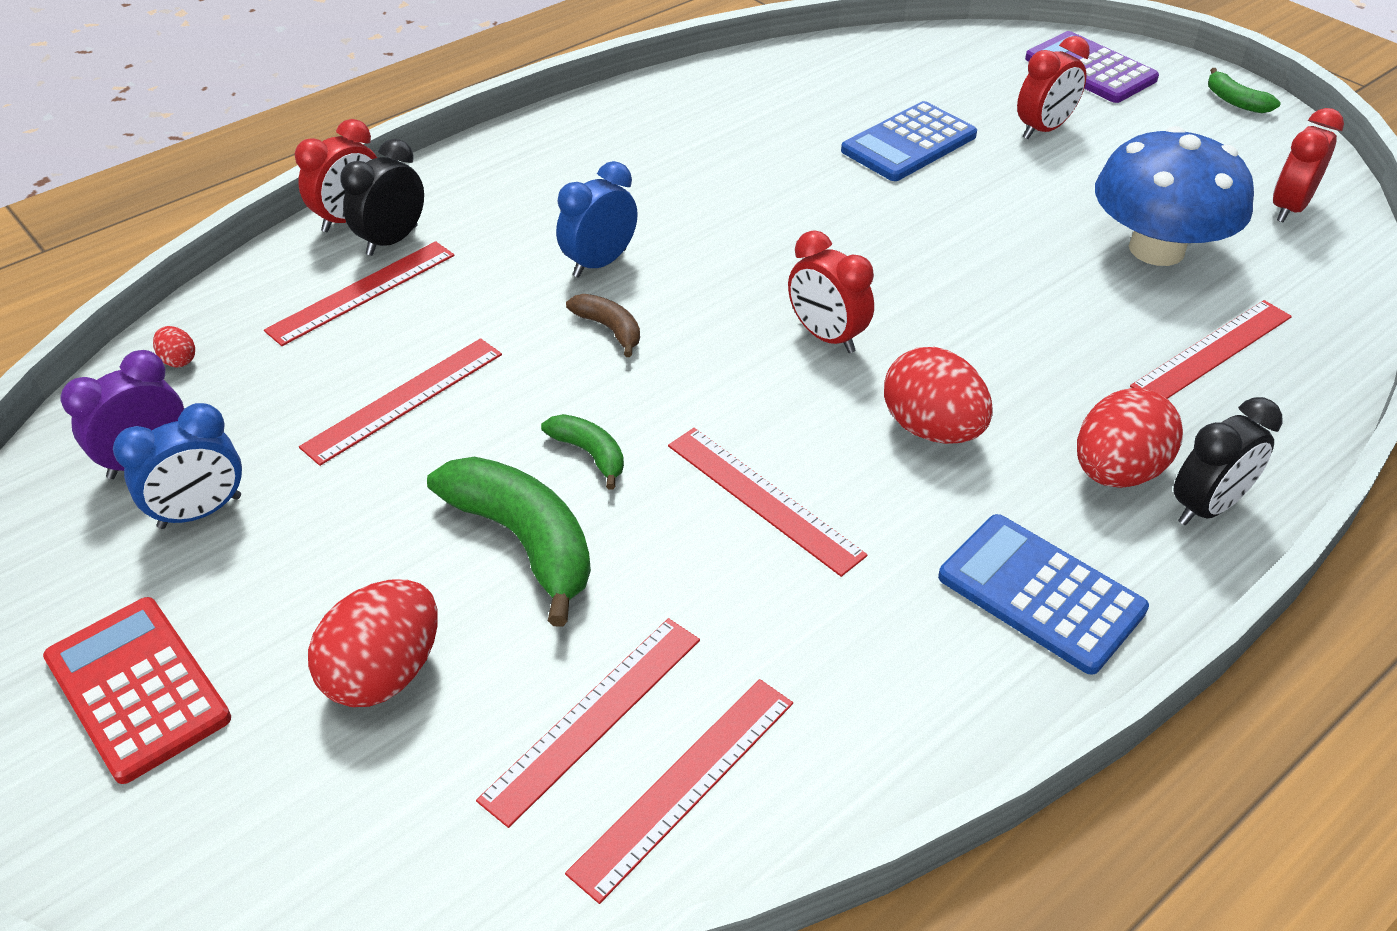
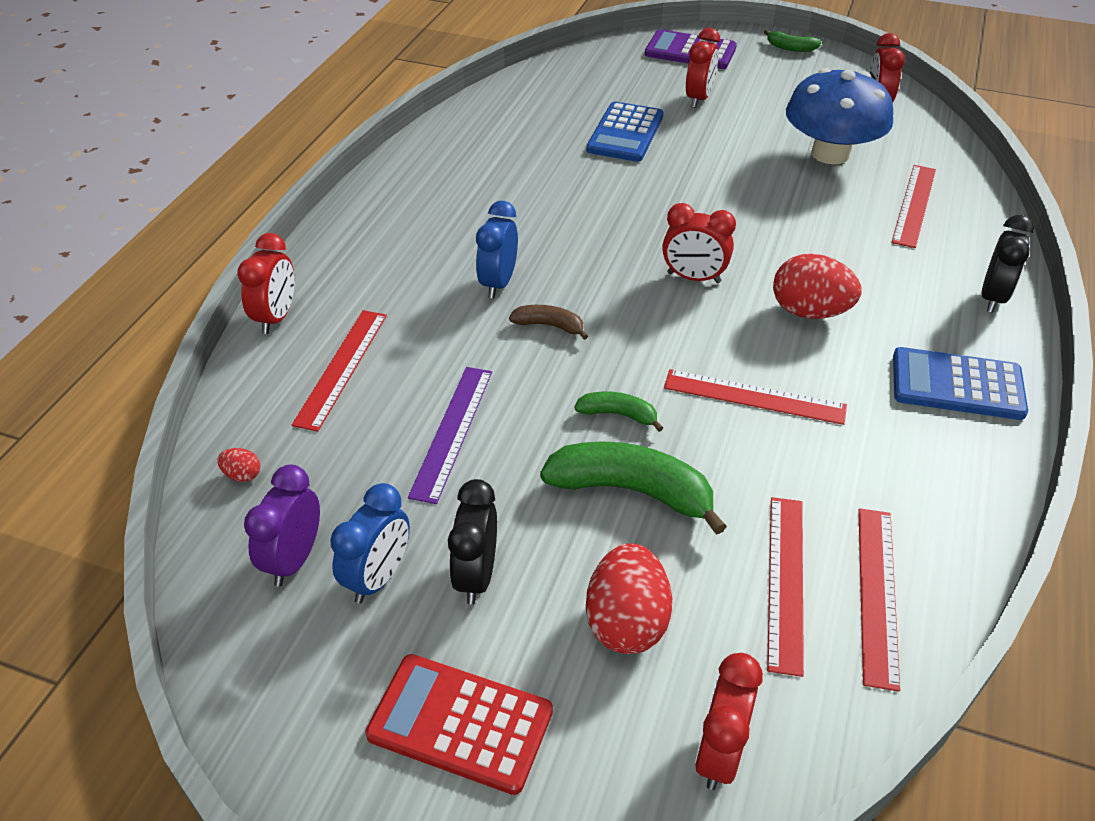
camera: 30 degrees left, 0 degrees up
red ruler [299,338,502,466] -> purple ruler [408,367,492,504]
black clock [340,139,424,256] -> black clock moved to [448,479,497,604]
red egg [1077,388,1183,488] -> none
none -> red clock [695,653,763,790]

